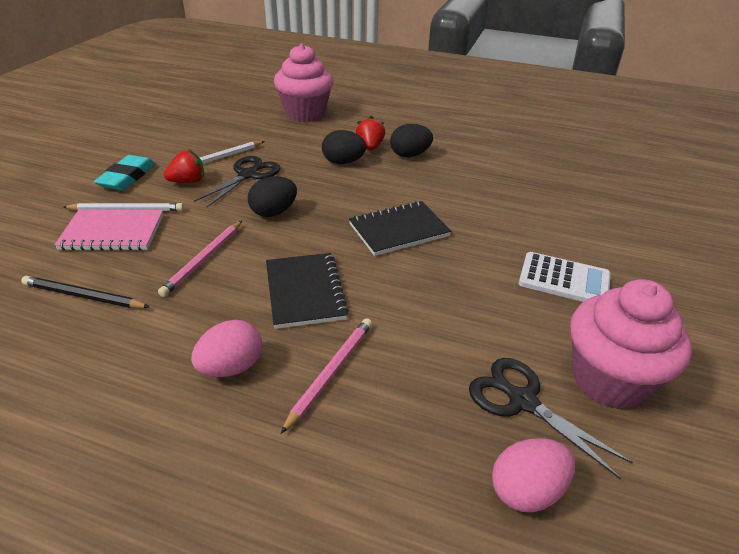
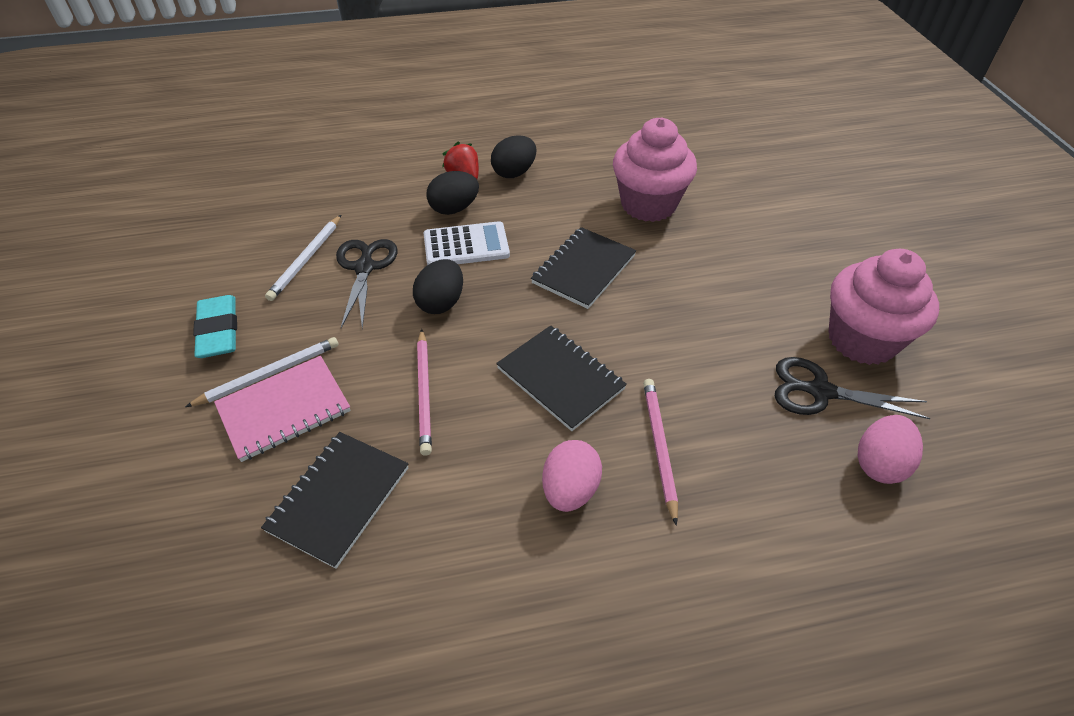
camera: 30 degrees left, 10 degrees up
black pencil [21,276,150,308] -> black notebook [261,432,409,569]
red strawberry [164,149,204,183] -> none
pink cupcake [274,43,333,122] -> pink cupcake moved to [613,118,697,222]
white calculator [519,252,611,302] -> white calculator moved to [424,221,510,265]

